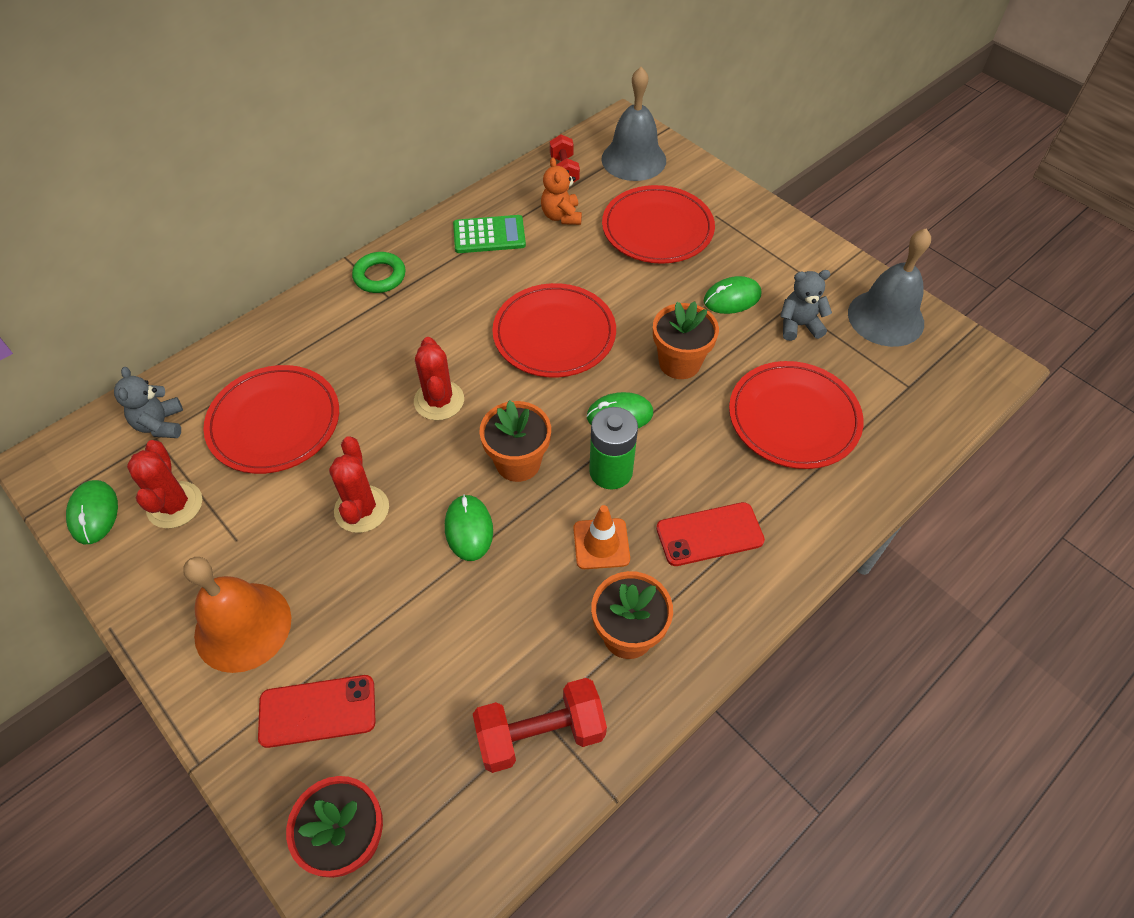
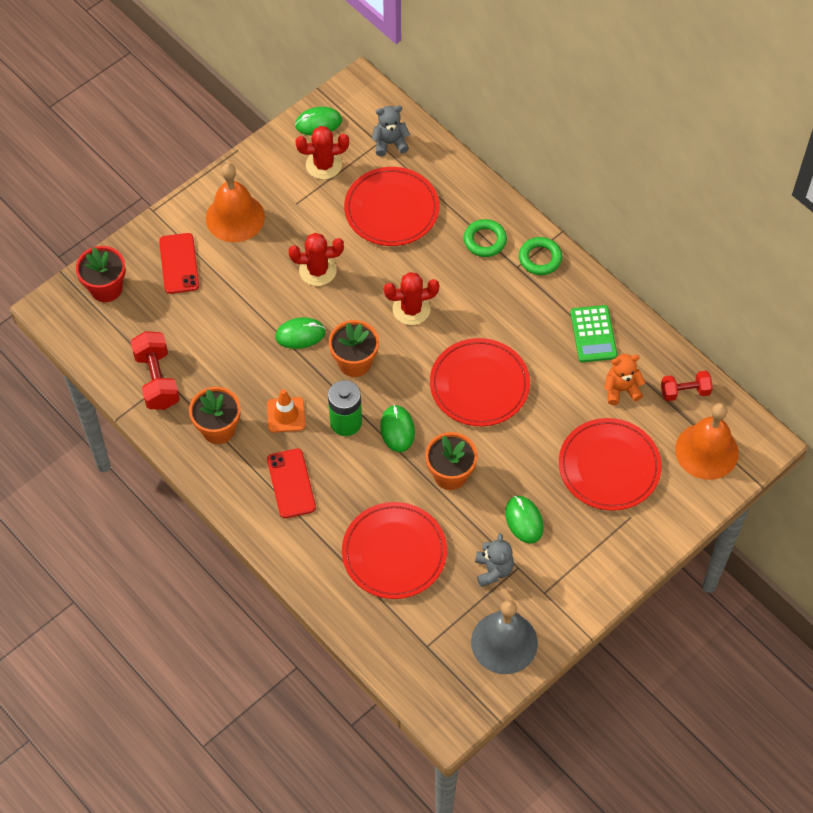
camera: 90 degrees right, 5 degrees up
grey bell [602,67,666,181] -> orange bell [675,403,739,480]
none -> green ring [464,219,507,257]

